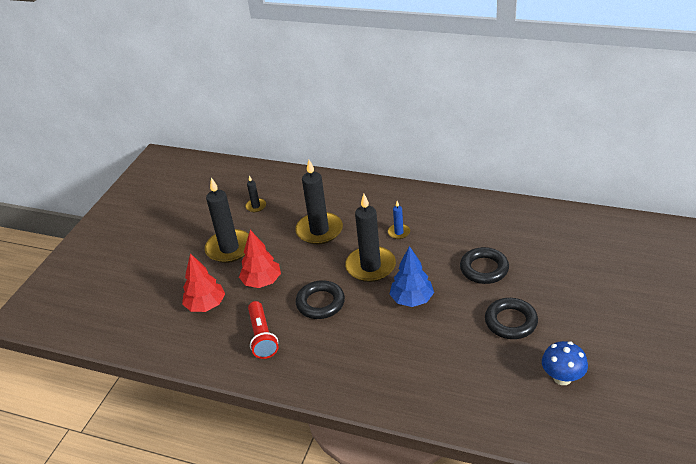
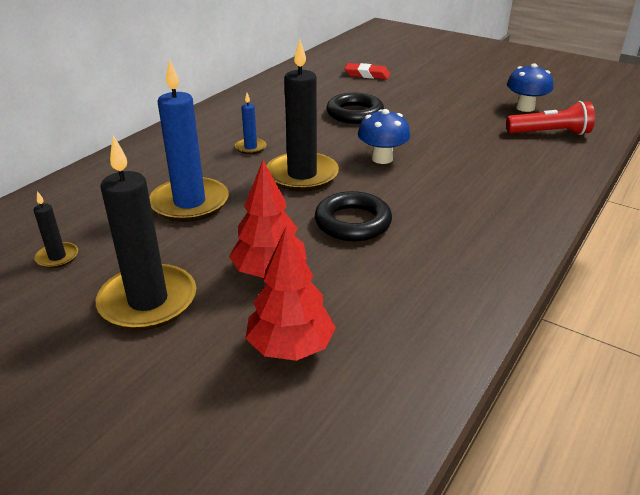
camera: 80 degrees left, 5 degrees down
red flashlight [248,301,279,359] -> red flashlight moved to [506,101,595,135]
black candle [295,160,343,245] -> blue candle [149,59,229,222]
blue tree [390,246,434,307] -> blue mushroom [358,109,410,164]
black ring [485,298,538,339] -> none
none -> red eraser [344,63,390,79]

